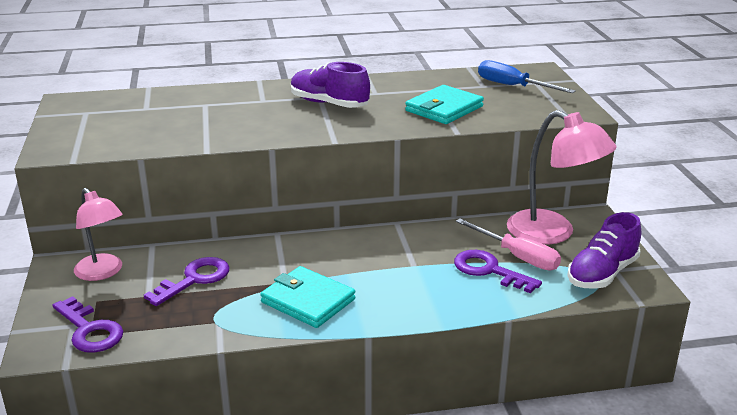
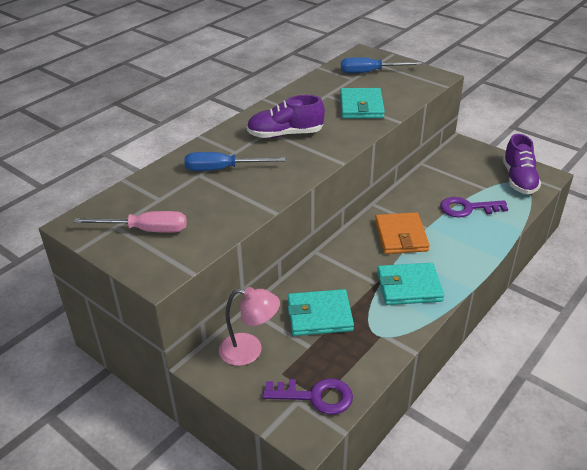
camera: 40 degrees left, 10 degrees up
purple key [144,257,230,306] -> turquoise wallet [288,289,354,336]
pink screwdriver [456,219,561,271] -> pink screwdriver moved to [73,211,187,233]
pink lamp [507,110,617,245] -> none
none -> blue screwdriver [185,152,285,171]
none -> orange wallet [375,212,430,254]

